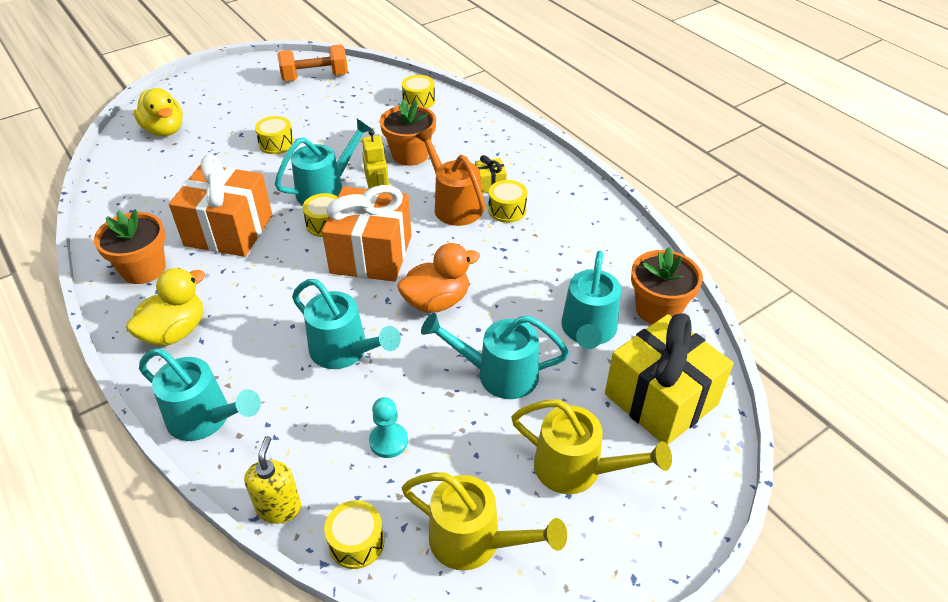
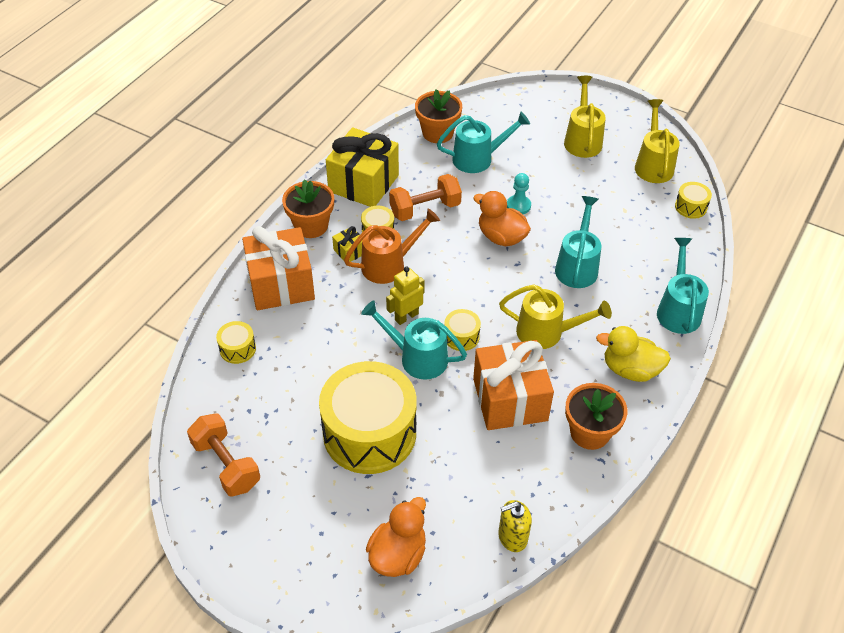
camera: 115 degrees left, 5 degrees up
yellow duck [134,88,183,136] -> orange duck [366,497,426,577]
yellow soap dispenser [244,436,301,524] -> yellow soap dispenser moved to [498,500,532,552]
yellow drum [255,116,294,154] -> yellow drum [319,361,417,474], size x2.43
orange gift [322,185,411,282] -> orange gift moved to [242,226,315,310]
turquoise pawn [369,397,408,458] -> turquoise pawn moved to [507,173,531,214]
orange flower pot [380,99,436,166] -> orange flower pot moved to [282,179,334,238]
orange watering can [415,128,485,226] -> orange watering can turned 150 degrees counterclockwise [344,209,440,284]
turquoise watering can [421,313,569,399] -> none
yellow gift [605,313,734,445] -> yellow gift moved to [326,127,399,207]
none -> orange dumbbell [389,174,462,221]
none -> yellow watering can [499,285,612,349]

